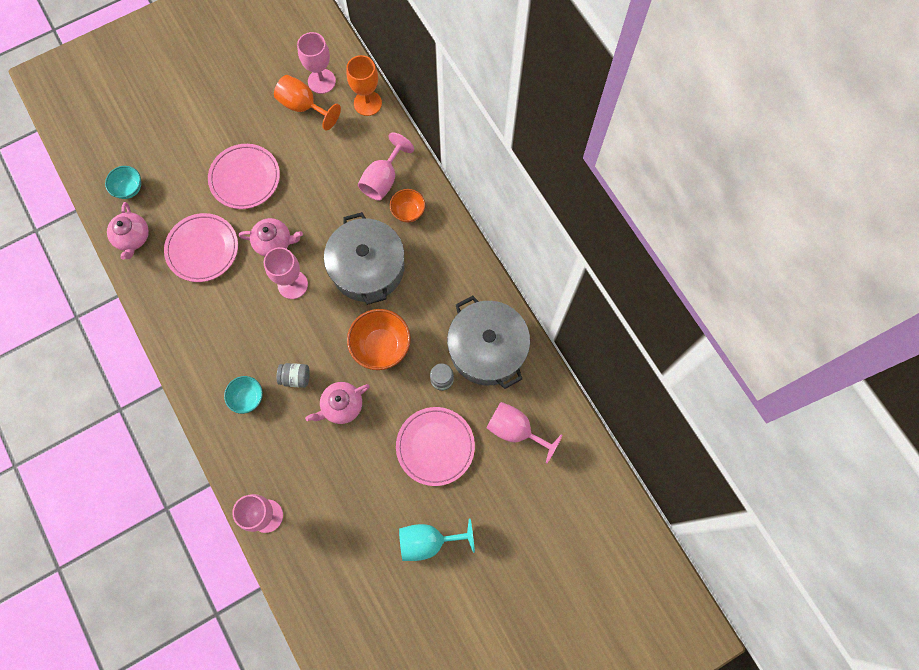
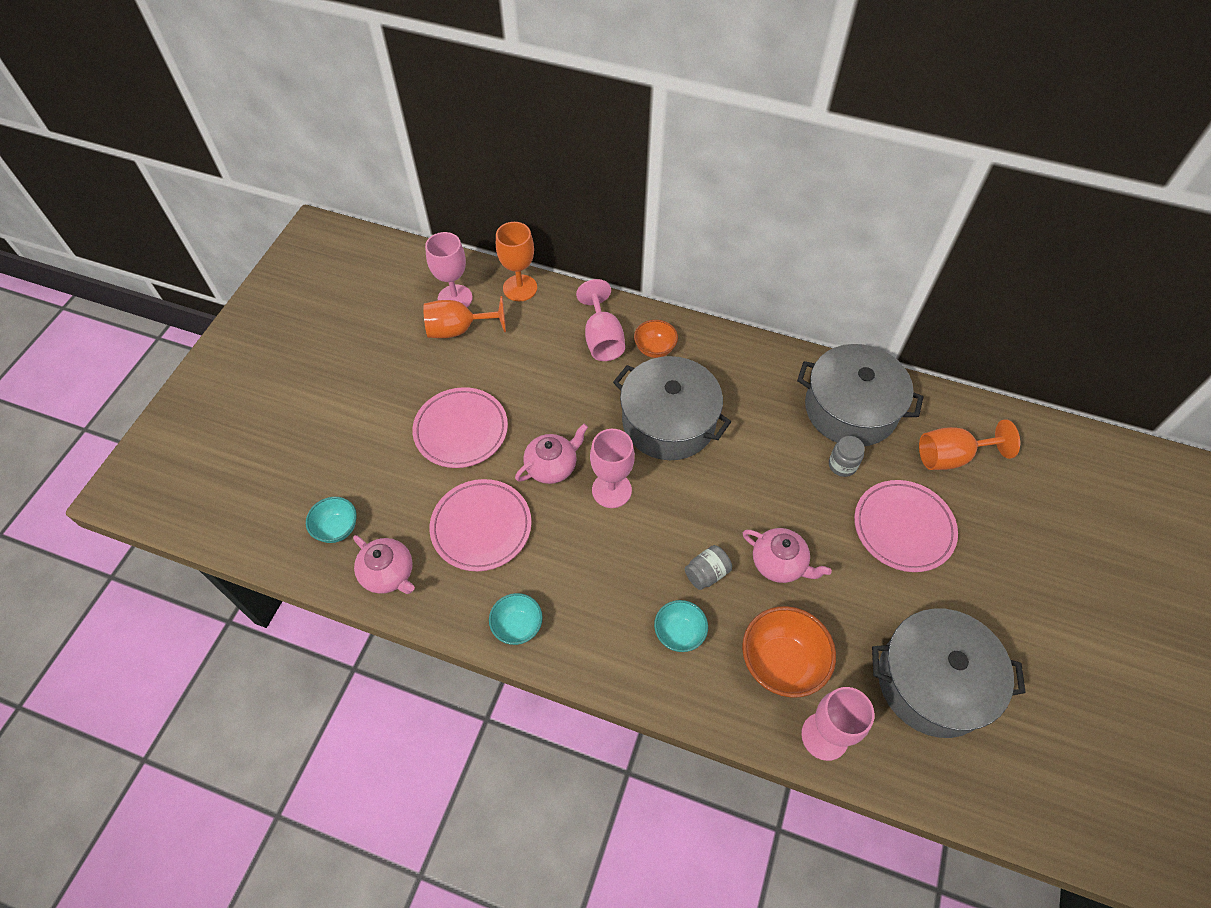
camera: 40 degrees left, 15 degrees down
pink teapot [305,382,370,424] -> pink teapot turned 75 degrees counterclockwise [743,528,832,583]
orange bowl [347,309,411,370] -> orange bowl moved to [742,606,836,698]
turquoise goblet [399,519,475,561] -> none
pink goblet [487,402,563,463] -> orange goblet [919,419,1020,470]
none -> turquoise bowl [489,593,543,645]
none -> grey pot [872,608,1026,738]

